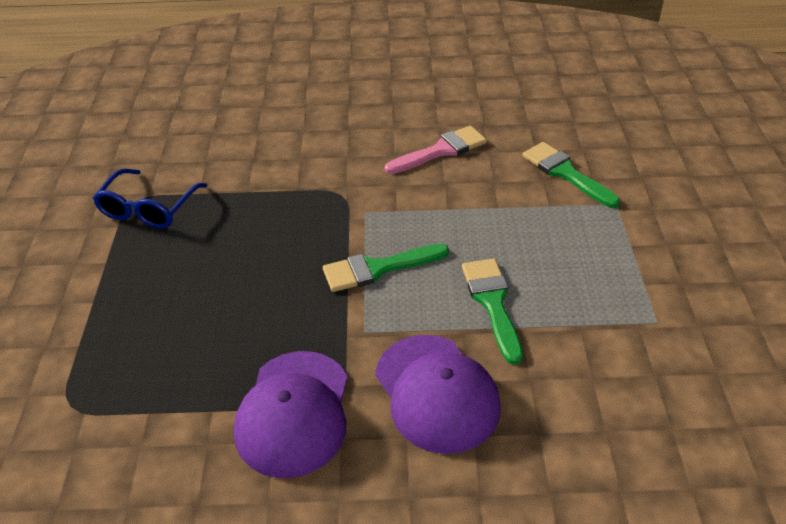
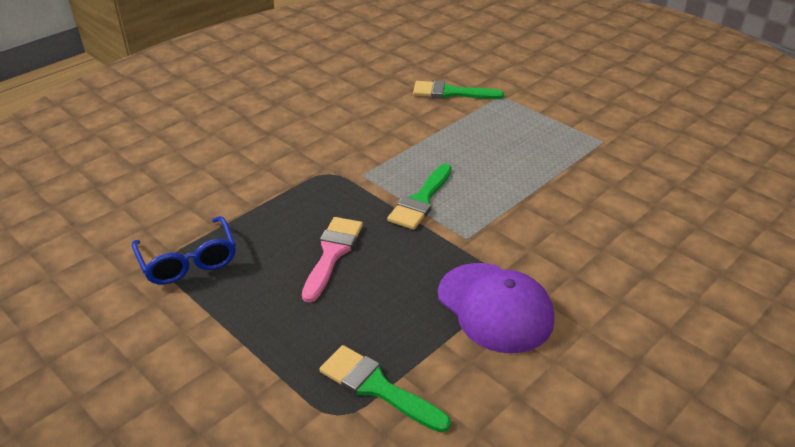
camera: 45 degrees left, 5 degrees down
purple cap [375,335,501,454] -> none
pink brush [385,126,487,174] -> pink brush moved to [302,217,363,303]
green brush [462,258,523,365] -> green brush moved to [320,345,451,433]

